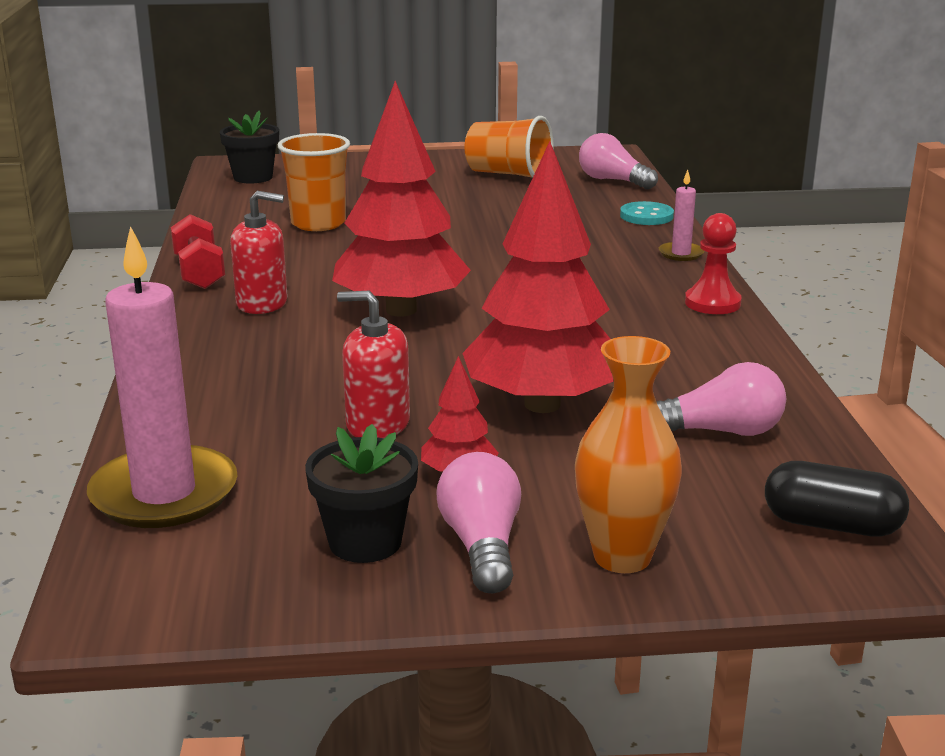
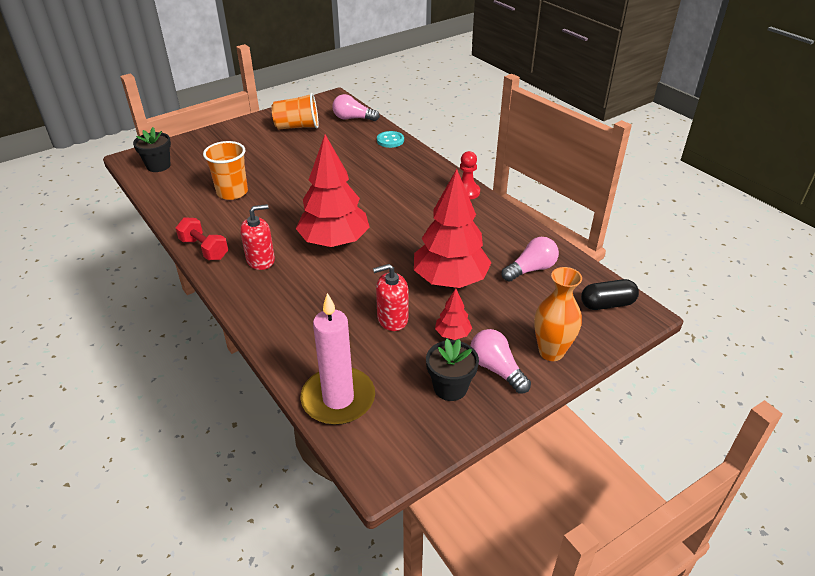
camera: 30 degrees left, 15 degrees up
pink candle [659,170,704,261] -> none

